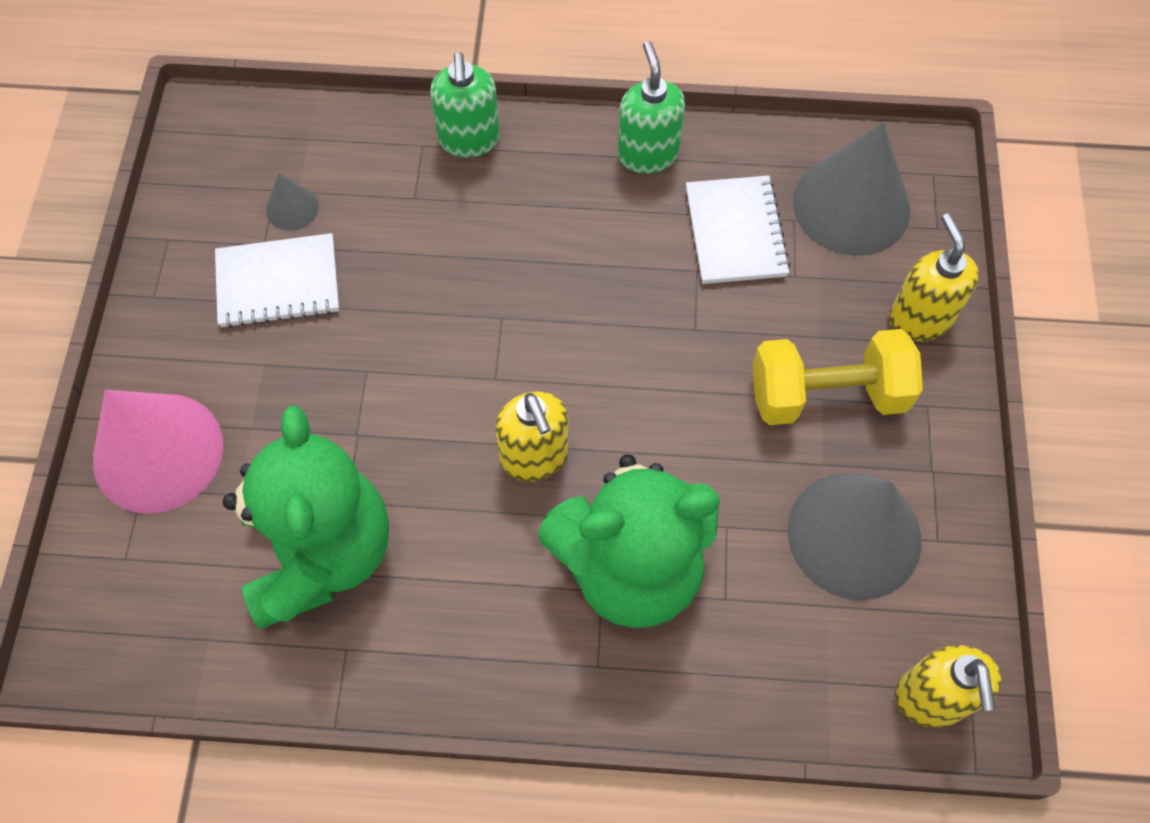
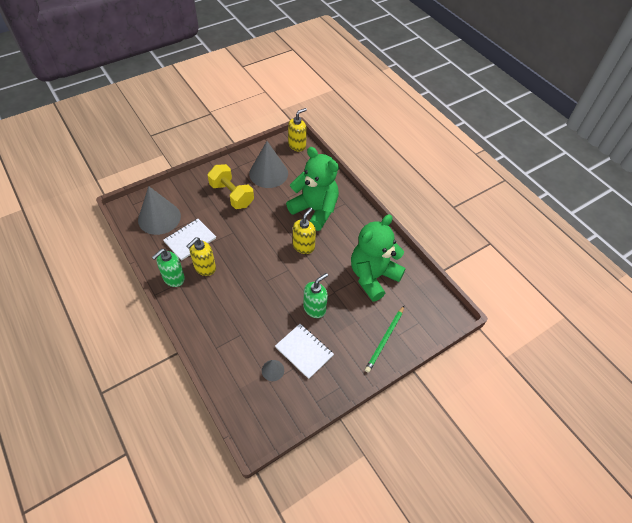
camera: 130 degrees left, 10 degrees down
pink cone [93,390,223,514] -> green pencil [365,306,404,373]
green soap dispenser [430,52,500,158] -> green soap dispenser moved to [303,273,328,318]
yellow soap dispenser [889,213,979,341] -> yellow soap dispenser moved to [187,238,216,276]

